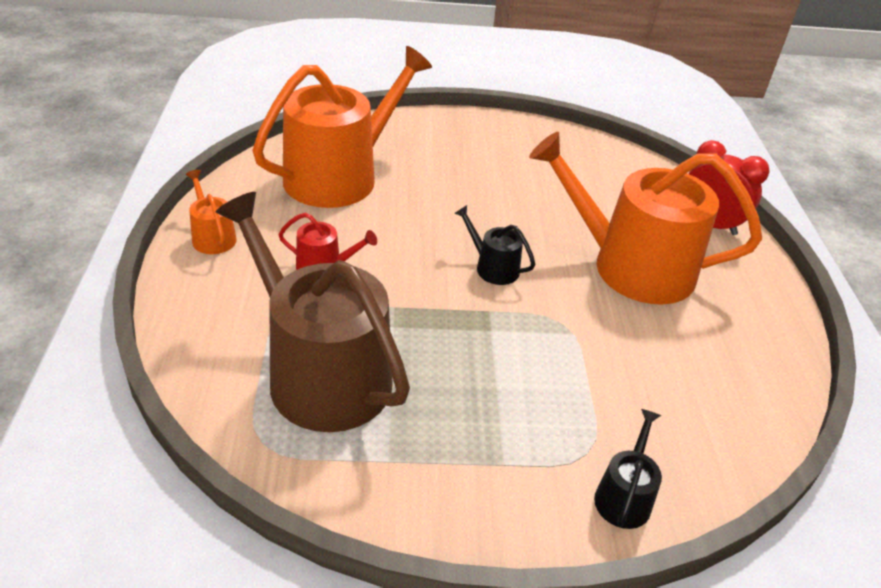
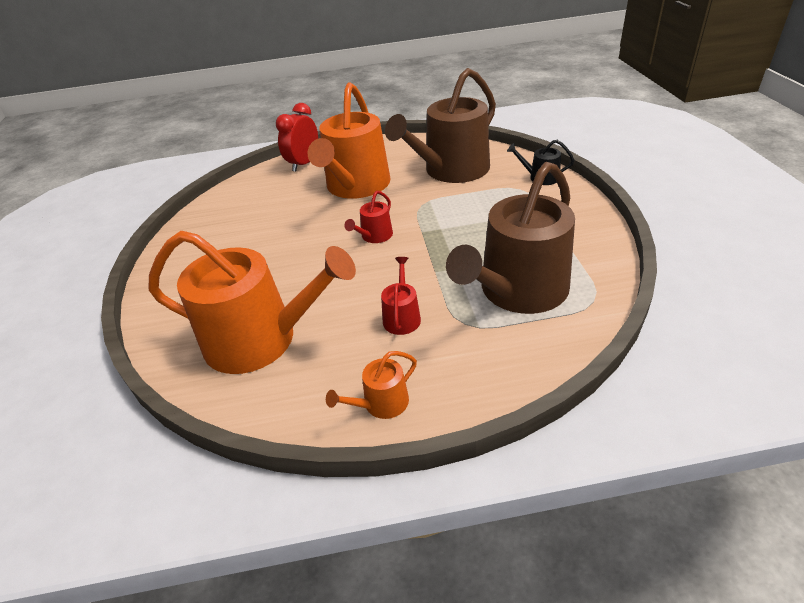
camera: 90 degrees left, 0 degrees up
orange watering can [253,46,432,208] -> orange watering can turned 150 degrees clockwise [148,231,356,374]
black watering can [454,205,535,285] -> red watering can [344,191,393,243]
none -> brown watering can [385,68,496,183]

